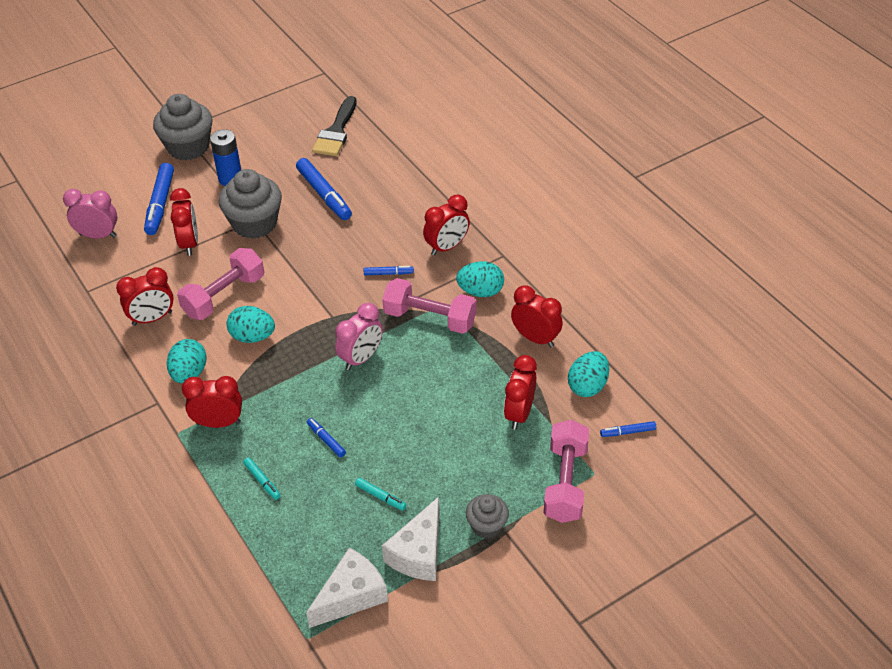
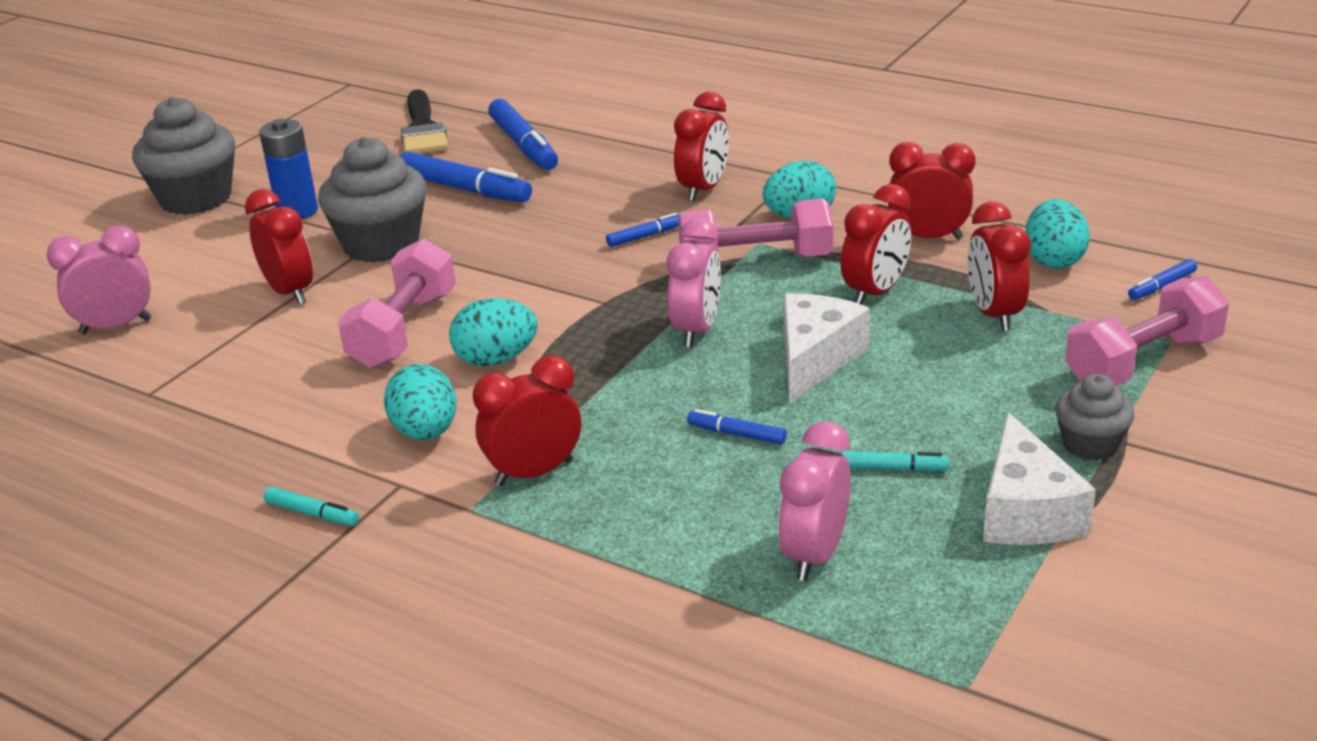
camera: 25 degrees left, 15 degrees down
red clock [116,267,174,326] -> red clock moved to [841,184,912,305]
blue marker [144,163,174,235] -> blue marker moved to [488,99,558,170]
turquoise marker [243,457,281,500] -> turquoise marker moved to [263,487,359,526]
white cheese [306,548,388,628] -> white cheese moved to [783,293,870,403]
pink dumbbell [543,420,589,523] -> pink dumbbell turned 75 degrees clockwise [1065,276,1229,386]
none -> pink clock [778,421,851,581]

